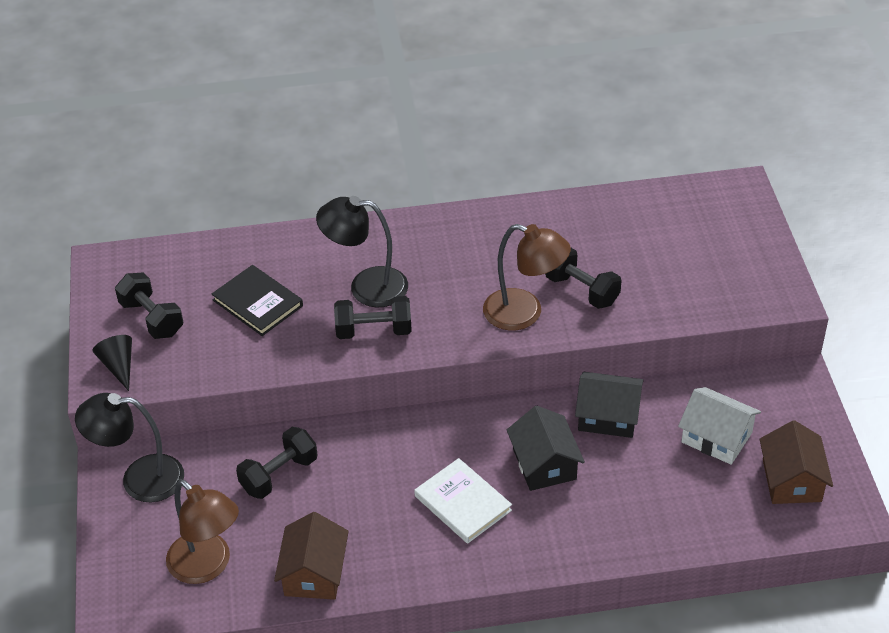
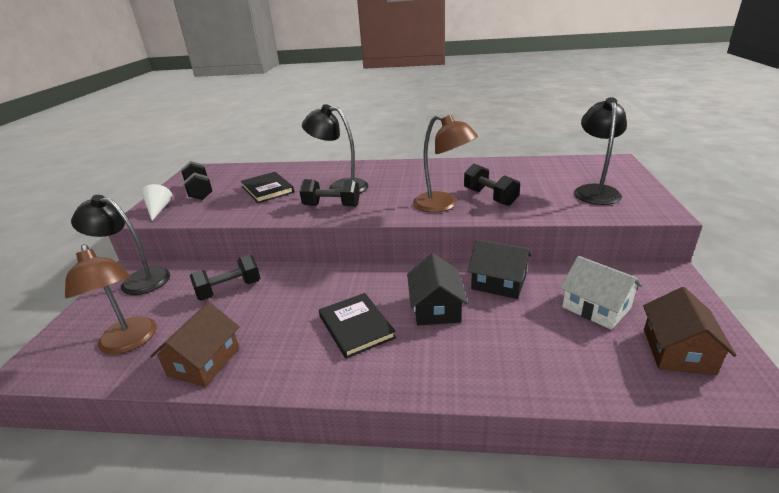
camera: 15 degrees right, 15 degrees down
black cone [92,335,132,391] -> white cone [142,184,173,221]
white book [414,458,512,544] -> black book [319,293,396,359]
none -> black lamp [574,97,627,205]

